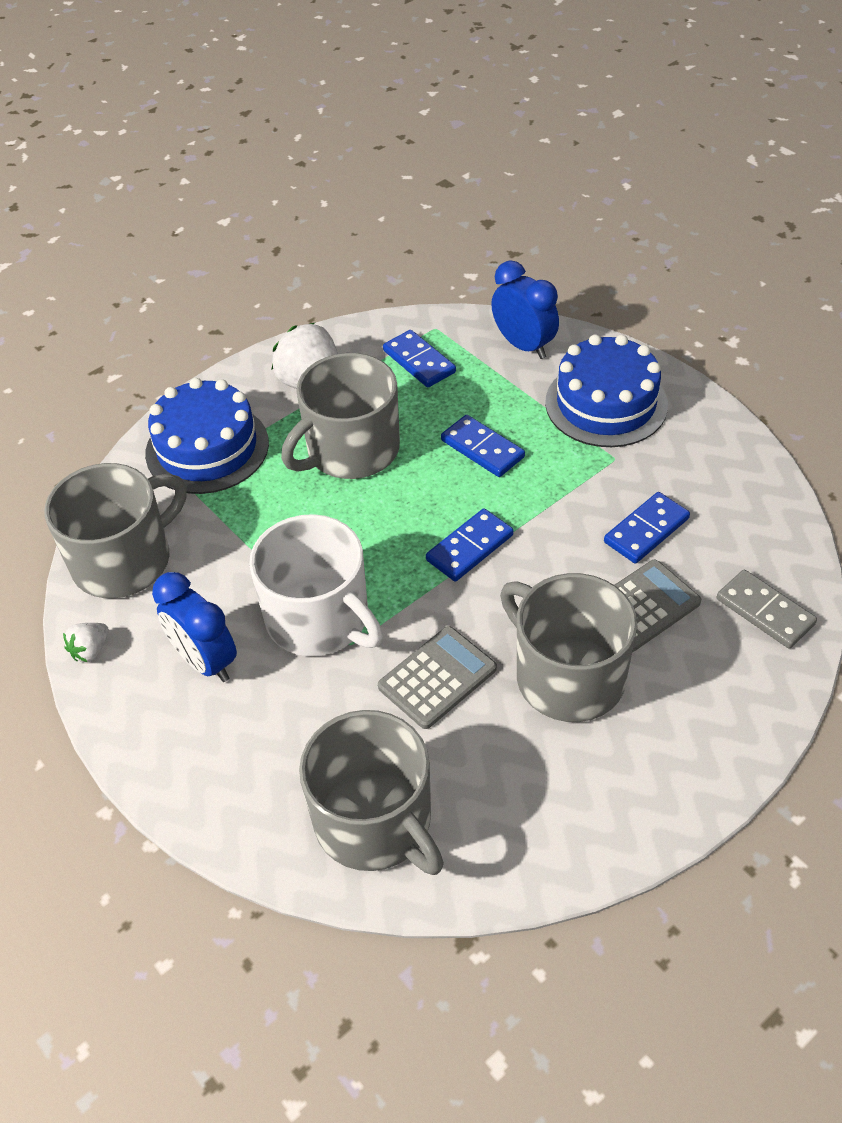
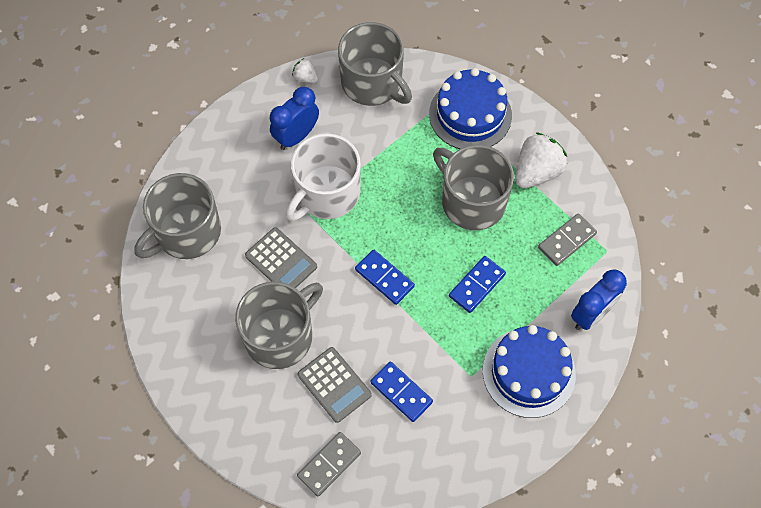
camera: 85 degrees right, 15 degrees up
blue domino [383,330,456,387] -> grey domino [538,213,597,266]

